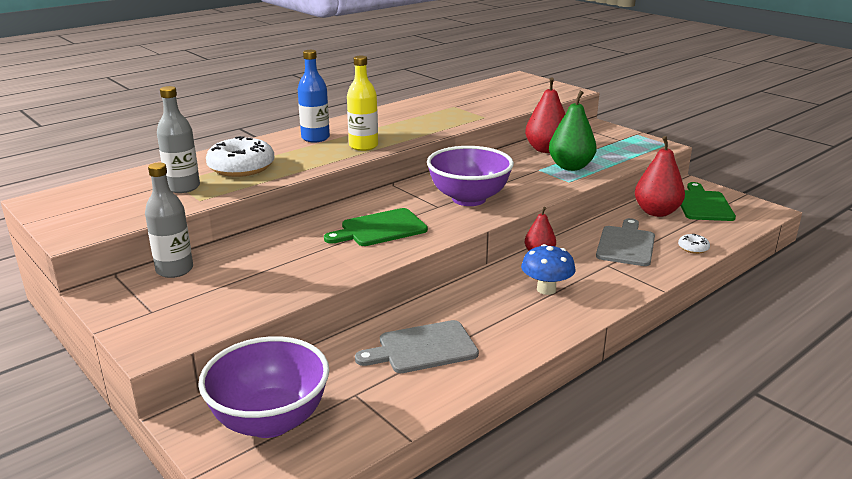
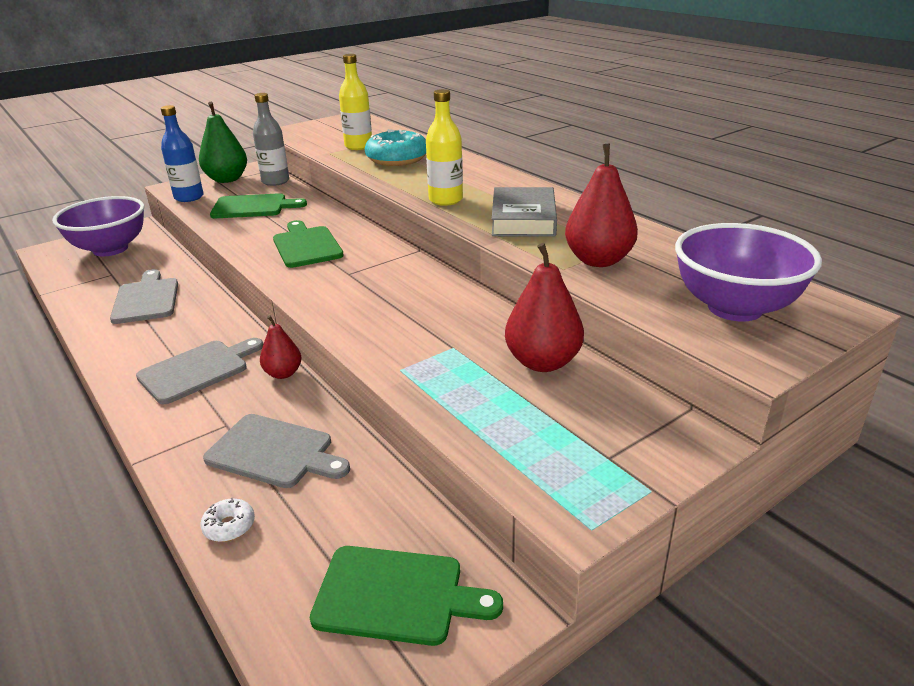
camera: 95 degrees right, 5 degrees up
grey bottle [157,86,200,193] -> yellow bottle [339,54,372,150]
white donut [206,136,274,177] -> turquoise donut [365,129,426,166]
blue bottle [298,50,330,142] -> blue bottle moved to [161,105,204,202]
purple bowl [427,146,514,206] -> purple bowl moved to [675,223,822,321]
blue mushroom [521,244,576,295] -> grey cutting board [136,338,263,404]
green pear [549,91,597,171] -> green pear moved to [199,102,247,183]
red pear [635,136,685,217] -> red pear moved to [565,144,638,267]
none -> green cutting board [210,193,307,218]
none -> grey book [492,187,557,237]

